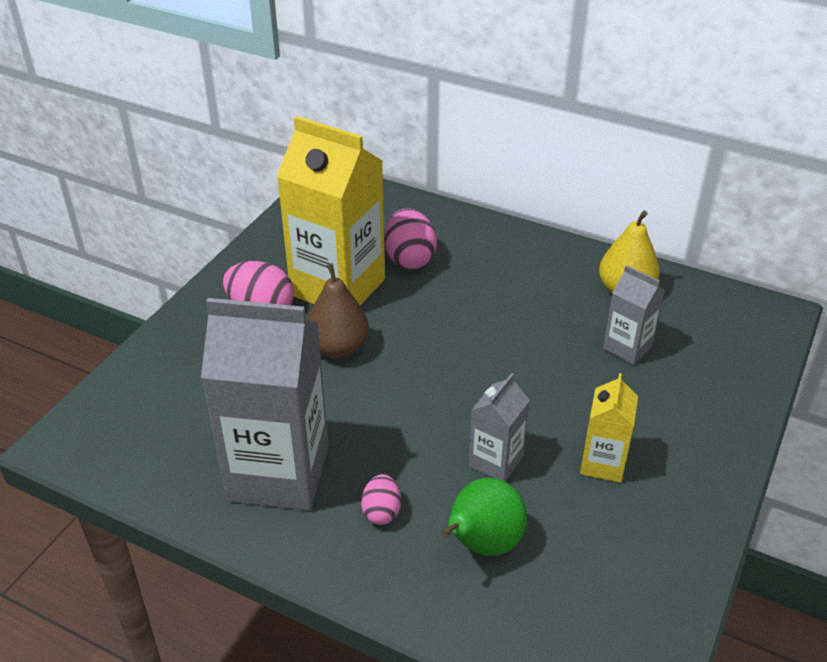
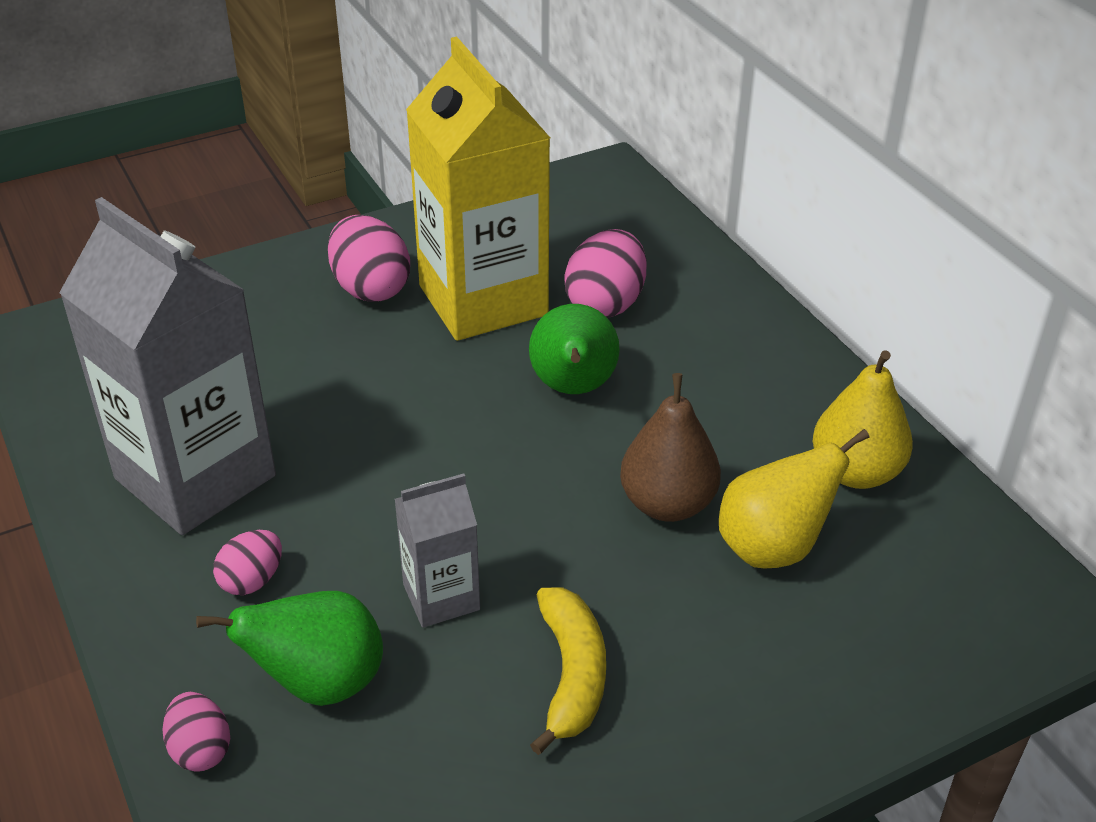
camera: 35 degrees right, 0 degrees up
brown pear [308,263,369,359] -> brown pear moved to [620,373,721,522]
yellow carton [580,373,638,483] -> yellow banana [530,587,606,755]
grey carton [603,265,665,365] -> yellow pear [719,429,869,569]
none -> pink egg [163,692,230,772]
none -> green pear [529,304,620,394]

